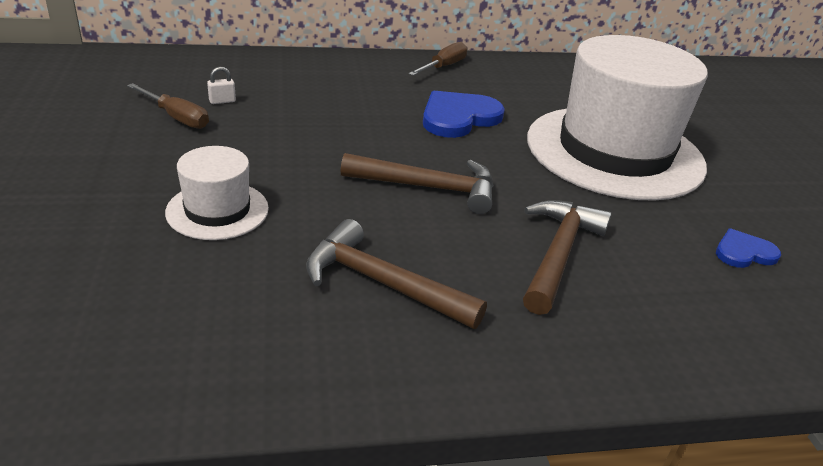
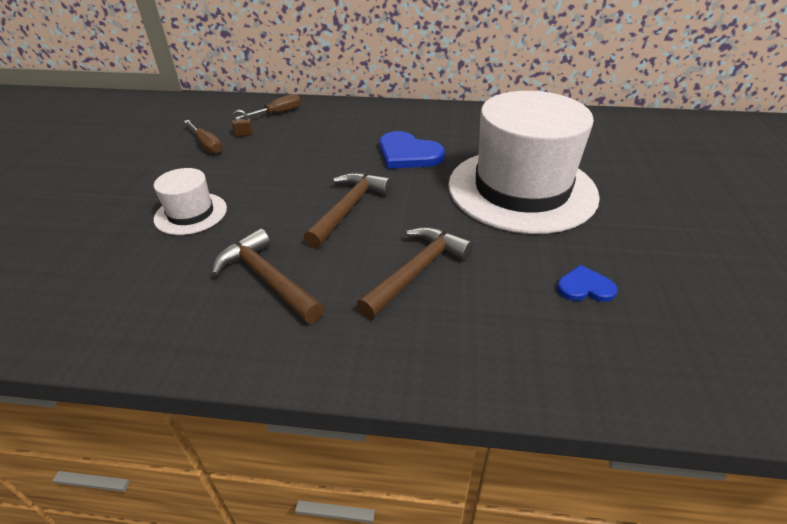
camera: 20 degrees right, 5 degrees up
white padlock [207,67,236,104] -> brown padlock [232,110,253,136]
brown hammer [341,153,494,214] -> brown hammer turned 90 degrees counterclockwise [304,172,392,248]
brown screwdriver [408,42,467,76] -> brown screwdriver moved to [236,94,301,119]
blue heart [423,91,505,138] -> blue heart turned 120 degrees counterclockwise [379,131,445,169]

